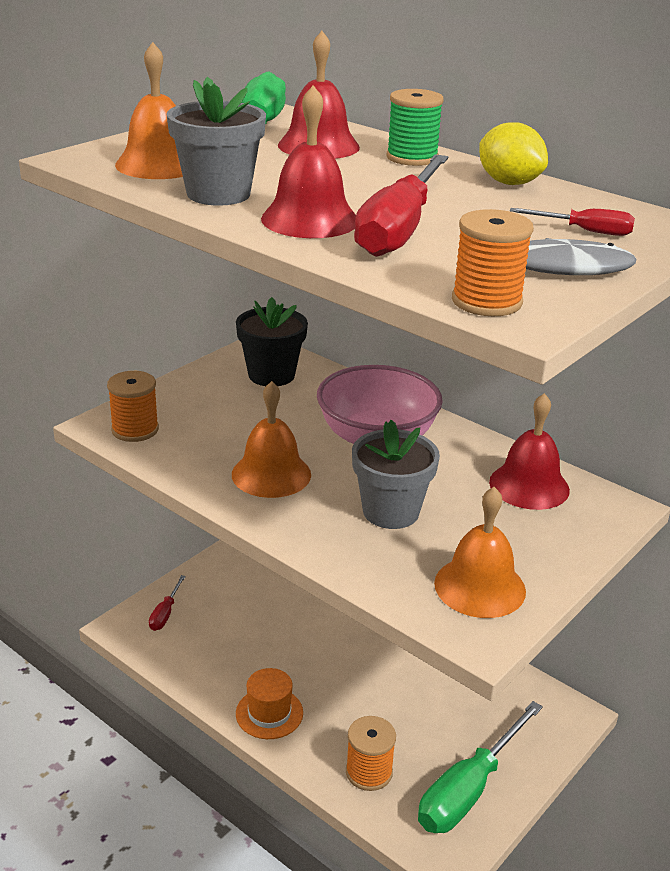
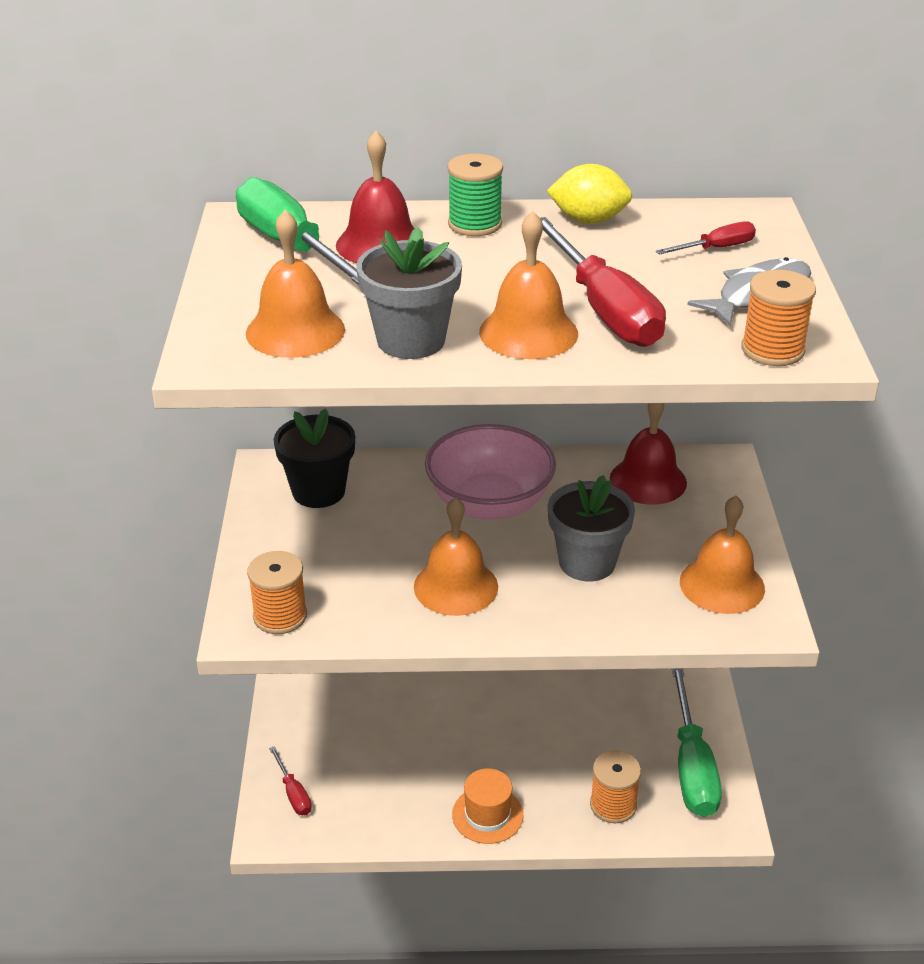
camera: 40 degrees left, 5 degrees up
red bell [261,85,356,238] -> orange bell [479,211,578,359]

